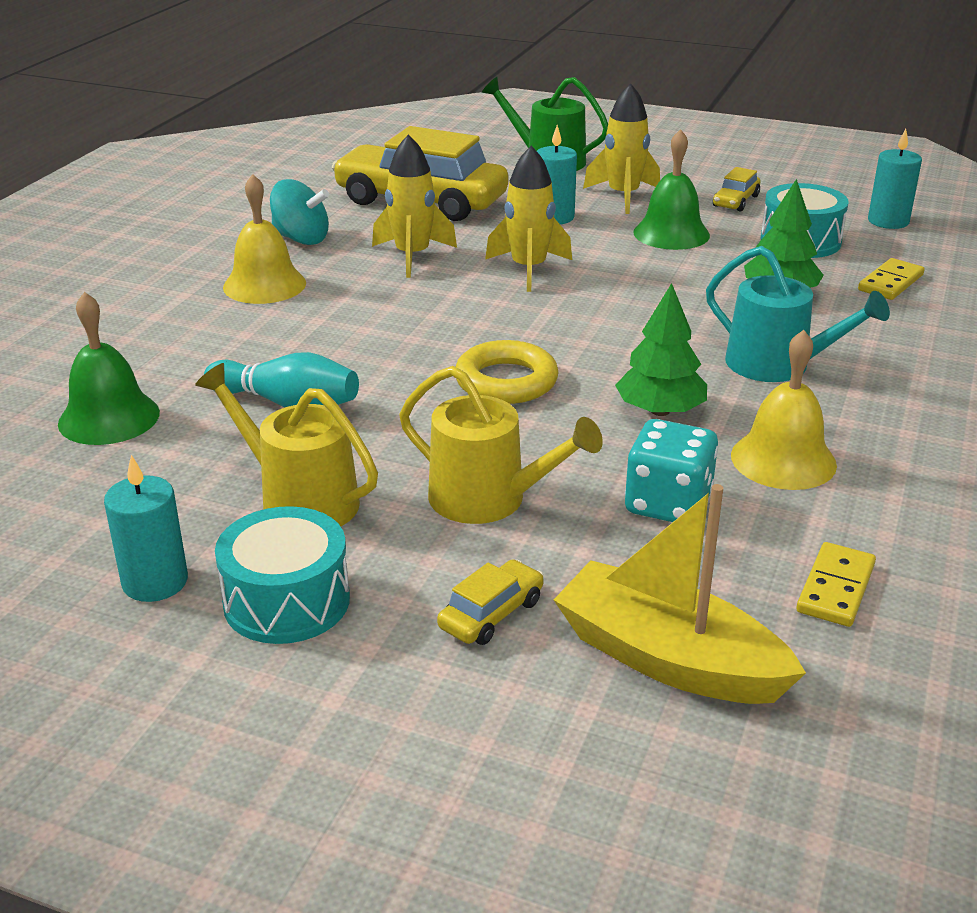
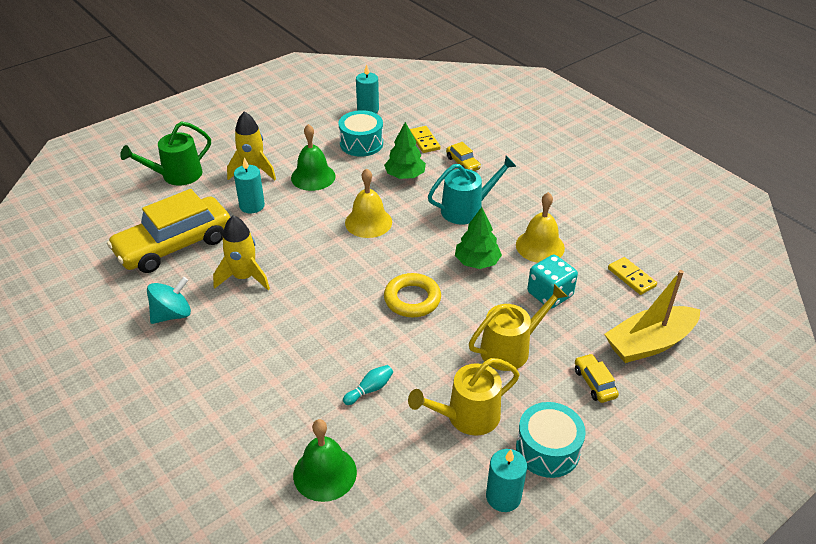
camera: 60 degrees left, 10 degrees up
turquoise bowling pin [204,352,359,407] -> turquoise bowling pin [343,365,393,405], size x0.59
yellow bell [223,174,306,304] -> yellow bell moved to [345,168,392,238]
yellow rocket [485,146,572,292] -> none
yellow car [713,167,761,212] -> yellow car moved to [446,142,481,171]

